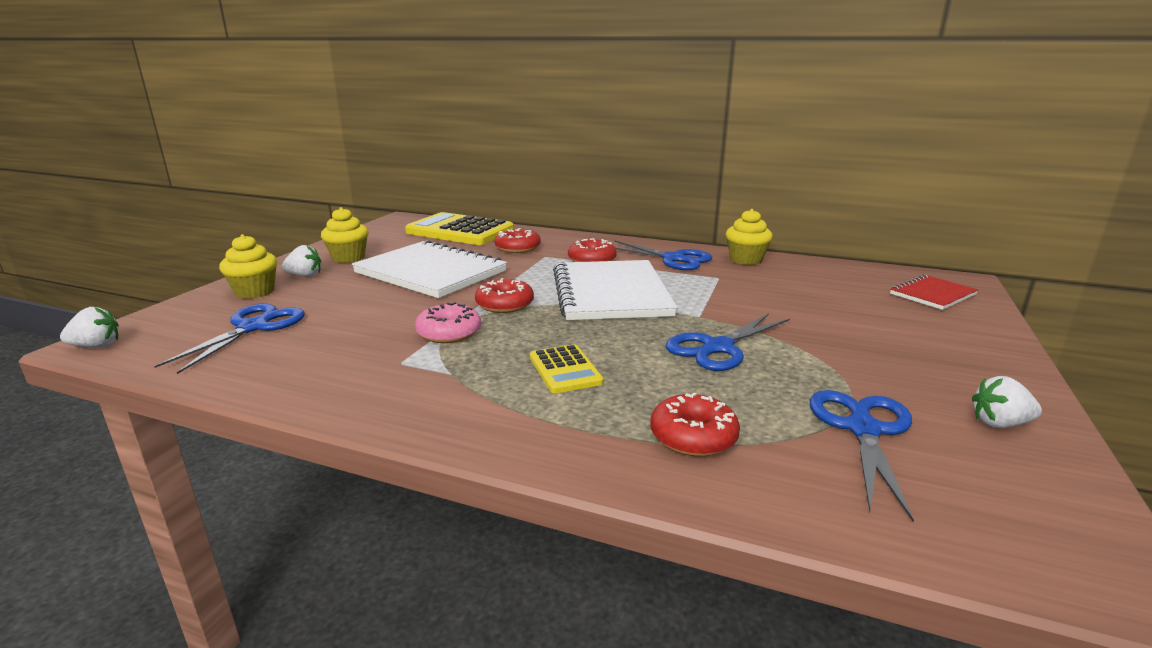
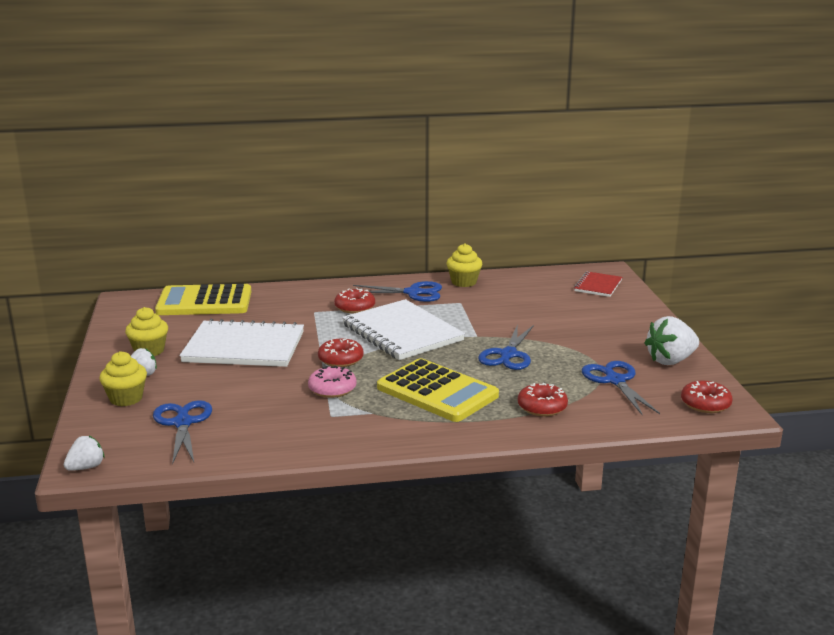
camera: 30 degrees left, 0 degrees up
red donut [494,228,541,253] -> red donut moved to [681,380,733,413]
yellow calculator [530,344,603,393] -> yellow calculator [377,358,499,422], size x1.99
white strawberry [972,376,1042,428] -> white strawberry [644,316,699,365], size x1.72

